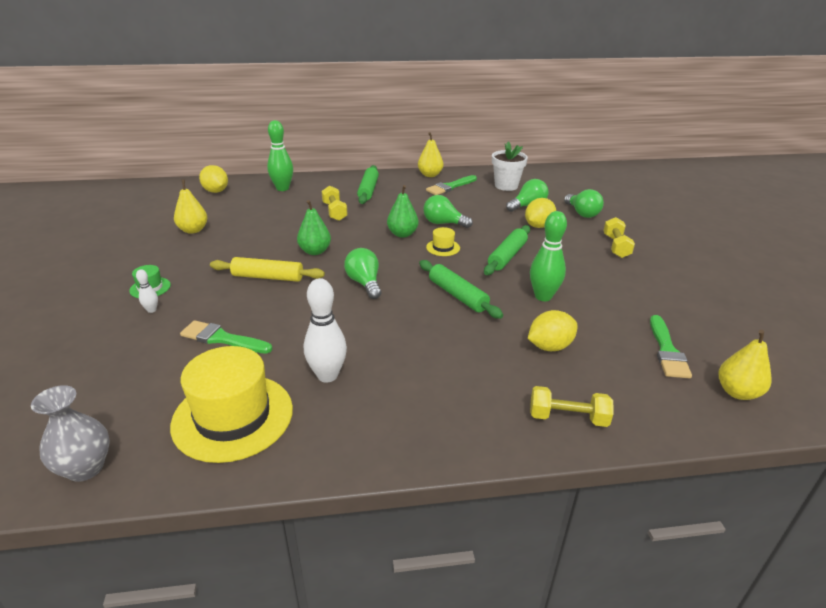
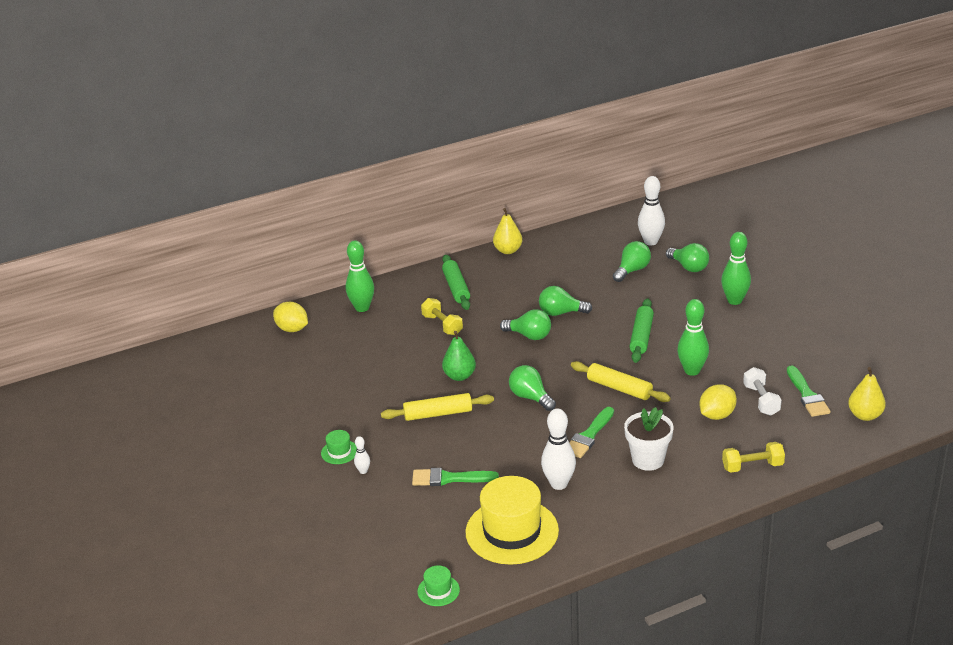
camera: 15 degrees left, 0 degrees up
grey vase [31,385,110,482] -> green hat [417,566,460,606]
yellow pear [174,180,208,234] -> none
green pear [387,185,419,238] -> green light bulb [500,309,551,340]
green rolling pin [419,260,503,319] -> yellow rolling pin [571,361,671,402]
green brush [426,175,477,195] -> green brush moved to [569,407,614,458]
yellow hat [426,227,460,256] -> none
white flower pot [492,141,528,191] -> white flower pot moved to [624,407,674,471]
yellow lemon [525,198,556,228] -> none
yellow dumbbell [603,217,635,258] -> green bowling pin [721,232,751,305]
none -> white bowling pin [638,176,665,245]
none -> white dumbbell [743,367,782,416]

